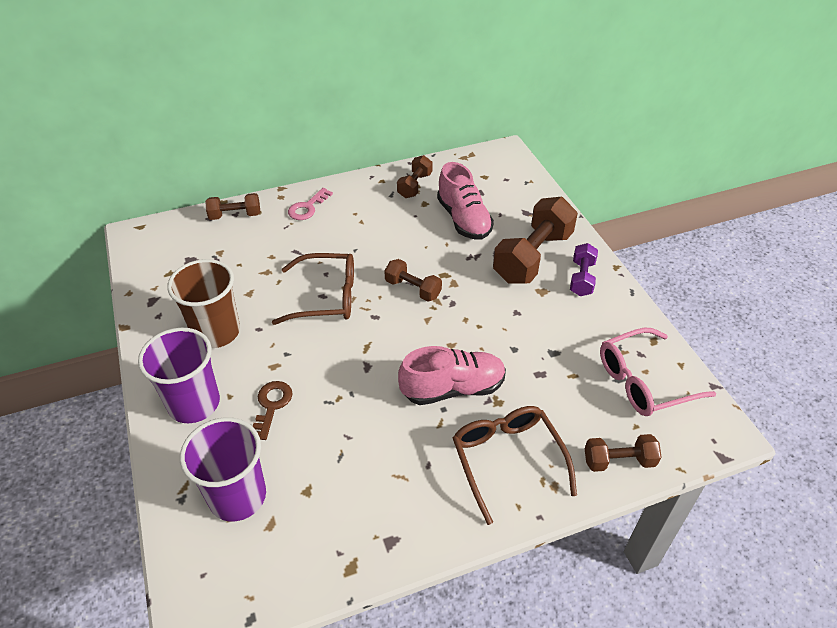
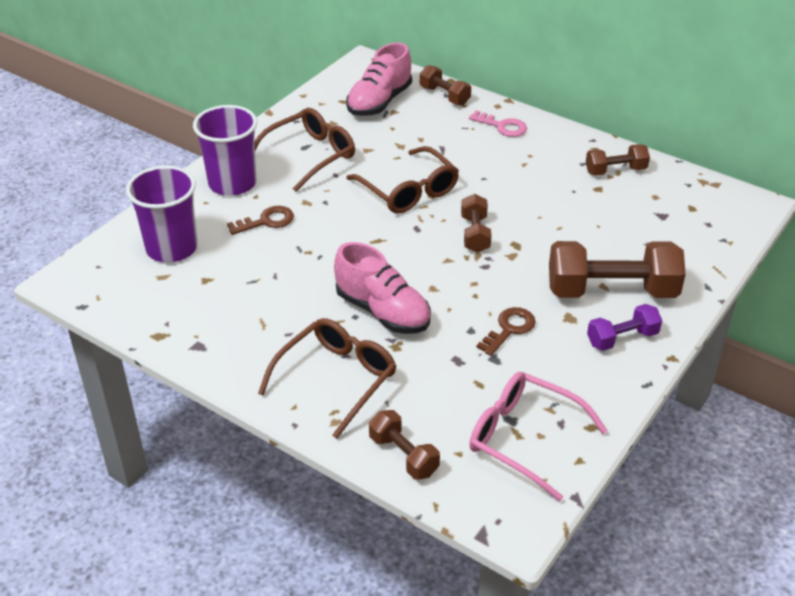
camera: 55 degrees right, 5 degrees down
brown cup [167,259,240,348] -> brown glasses [254,108,355,192]
pink key [288,188,333,220] -> pink key turned 150 degrees counterclockwise [469,110,527,137]
pink shoe [437,162,494,239] -> pink shoe moved to [346,42,412,116]
none -> brown key [476,307,536,356]

